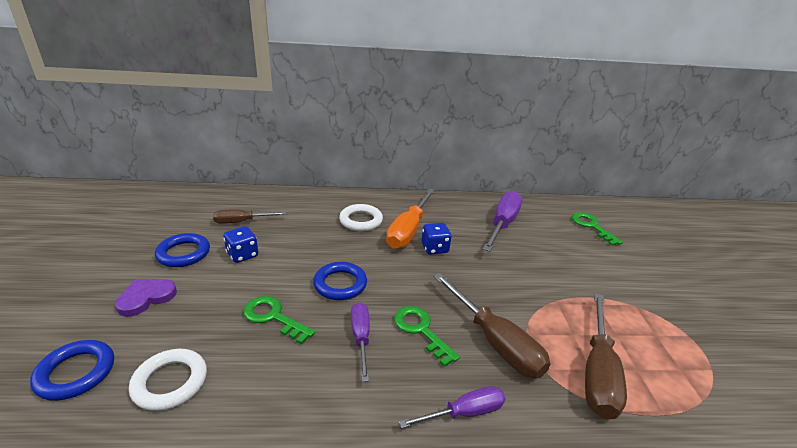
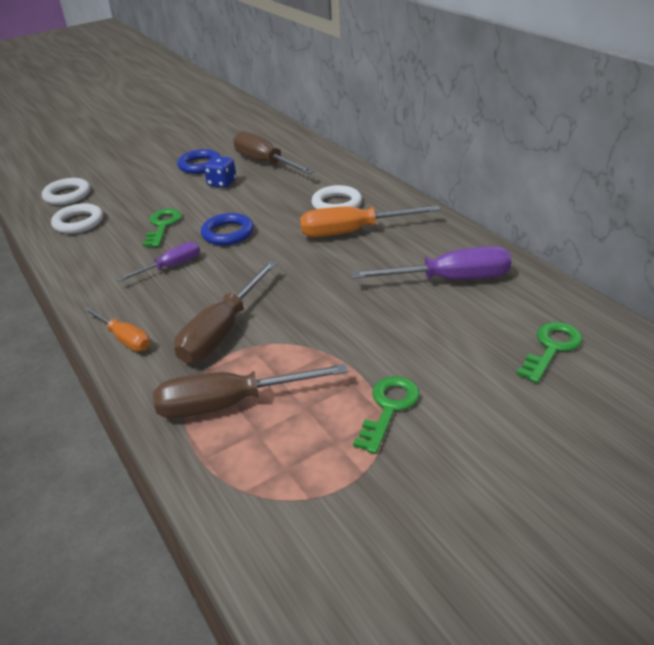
camera: 65 degrees right, 5 degrees up
blue ring [30,340,114,401] -> white ring [42,178,90,205]
purple heart [115,279,177,317] -> none
brown screwdriver [213,210,286,224] -> brown screwdriver [233,131,315,174], size x1.67
green key [394,306,460,367] -> green key moved to [353,376,420,454]
purple screwdriver [399,386,505,428] -> orange screwdriver [83,306,150,351]
blue dice [422,223,452,255] -> none

